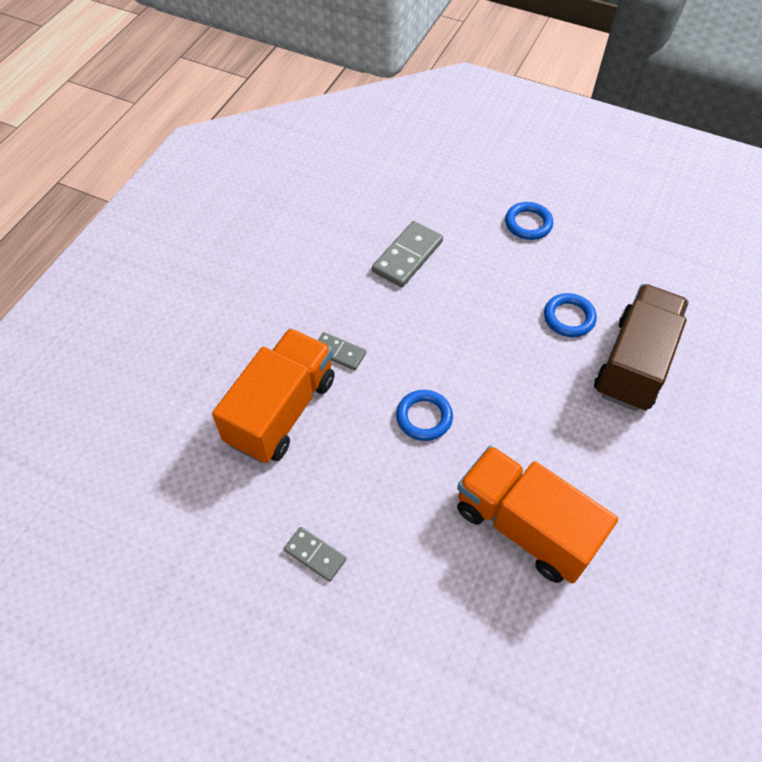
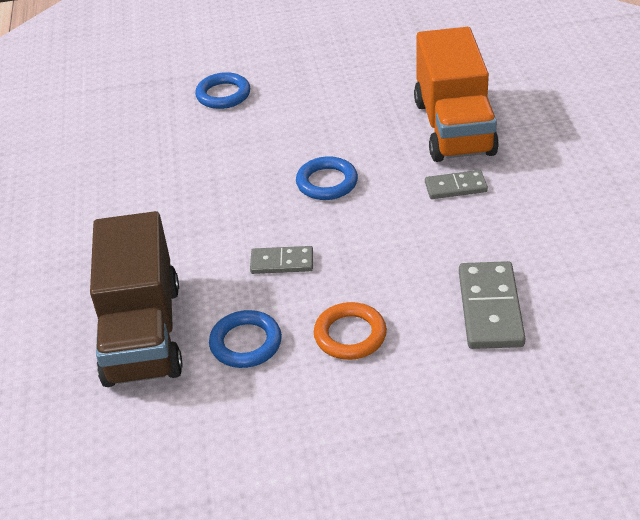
camera: 150 degrees right, 15 degrees down
grey domino [284,527,346,582] -> grey domino moved to [250,246,313,274]
orange truck [457,445,618,584] -> none
blue ring [505,202,553,240] -> blue ring moved to [195,72,250,109]
none -> orange ring [314,302,387,360]

